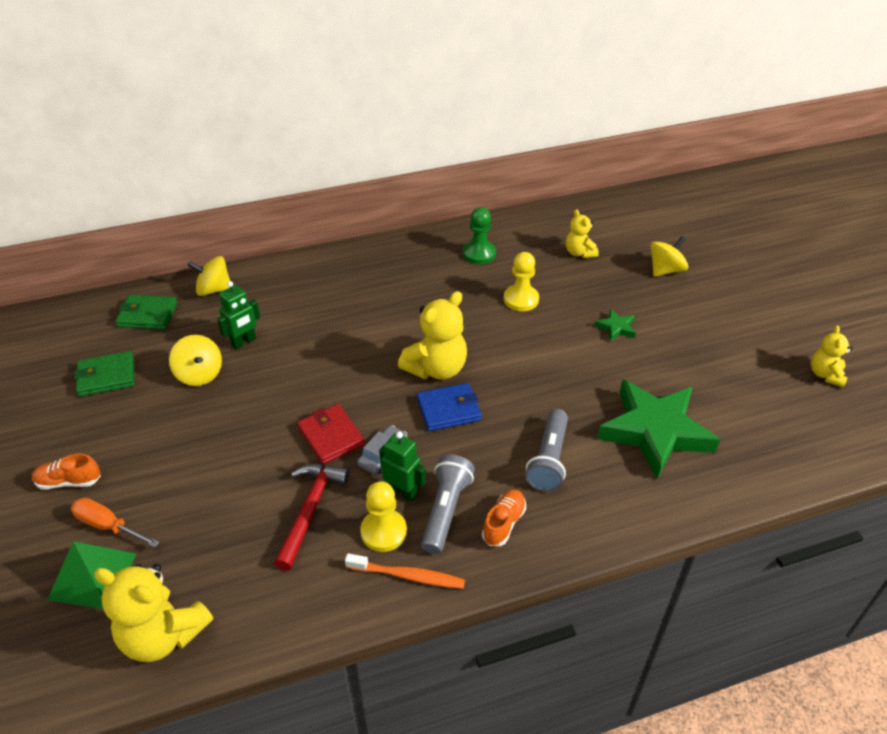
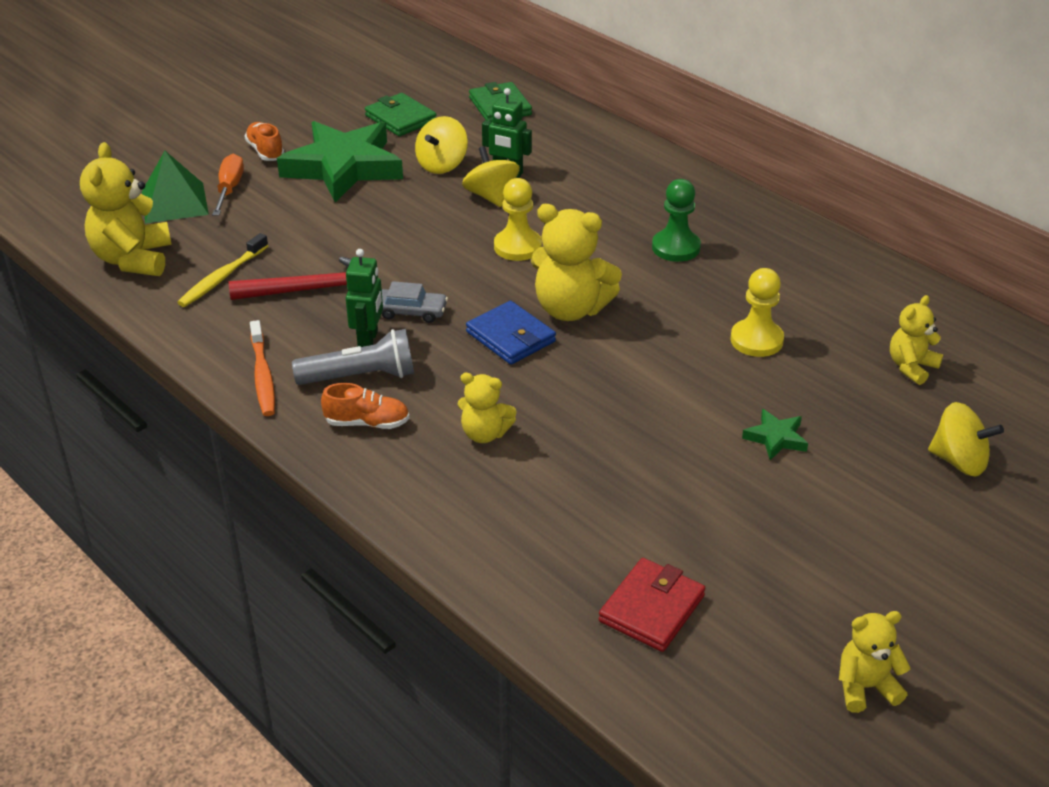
camera: 65 degrees right, 5 degrees down
yellow spinning top [188,256,230,296] -> yellow spinning top moved to [462,146,520,207]
red wallet [297,404,365,464] -> red wallet moved to [599,558,706,652]
yellow pawn [360,482,407,552] -> yellow pawn moved to [494,178,542,261]
green pawn [463,207,496,264] -> green pawn moved to [652,179,701,262]
grey flashlight [525,409,568,492] -> yellow teddy bear [457,373,517,443]
green star [597,379,720,479] -> green star moved to [277,121,403,202]
none -> yellow toothbrush [177,233,268,307]

